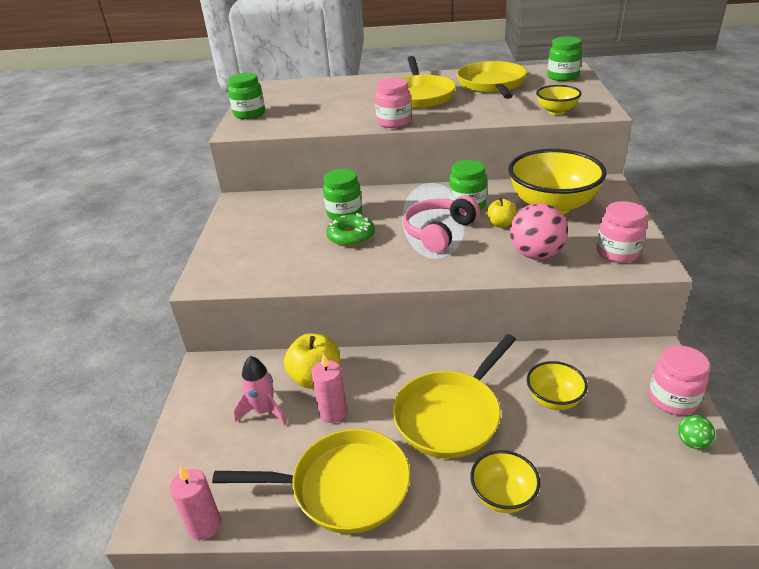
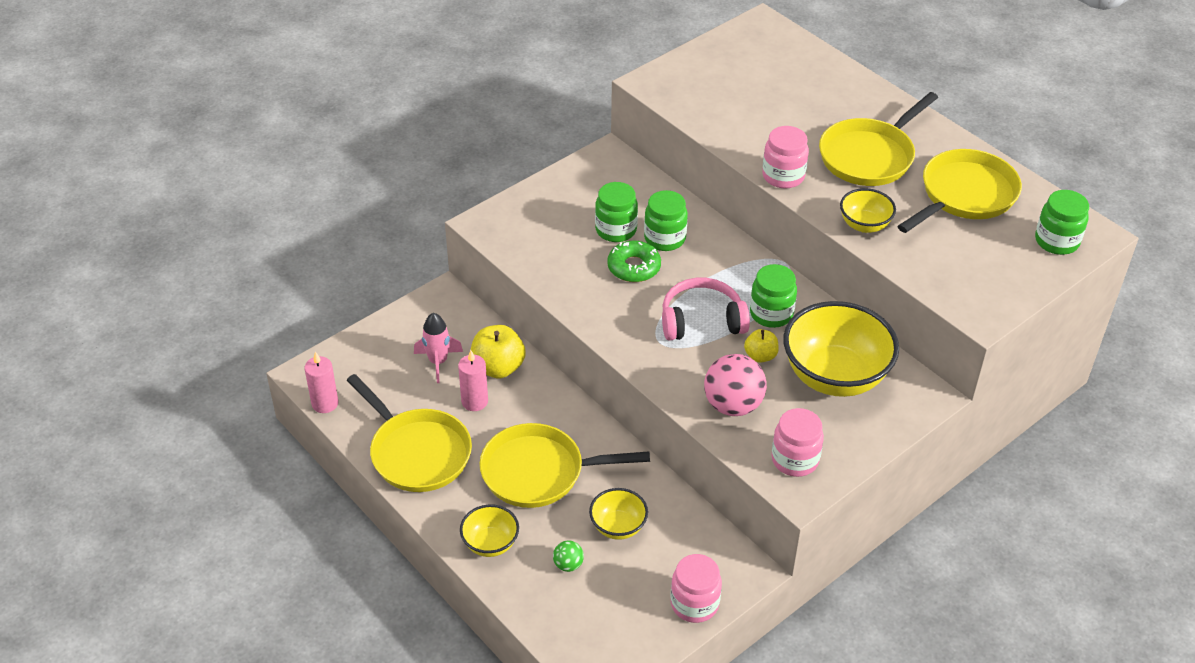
camera: 45 degrees right, 10 degrees up
green jar [228,73,265,119] -> green jar moved to [595,182,638,242]
yellow bowl [536,85,582,115] -> yellow bowl moved to [840,188,896,233]
green ball [678,415,715,449] -> green ball moved to [553,540,584,572]

